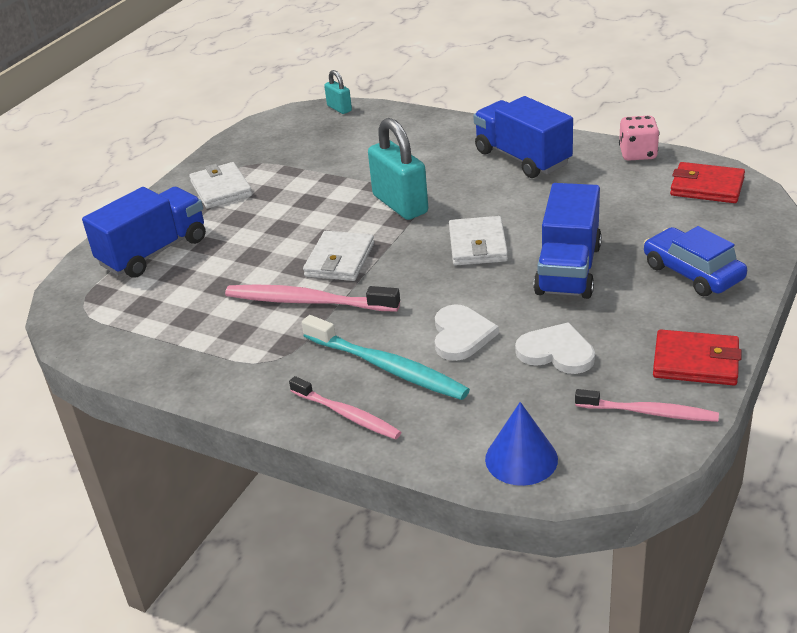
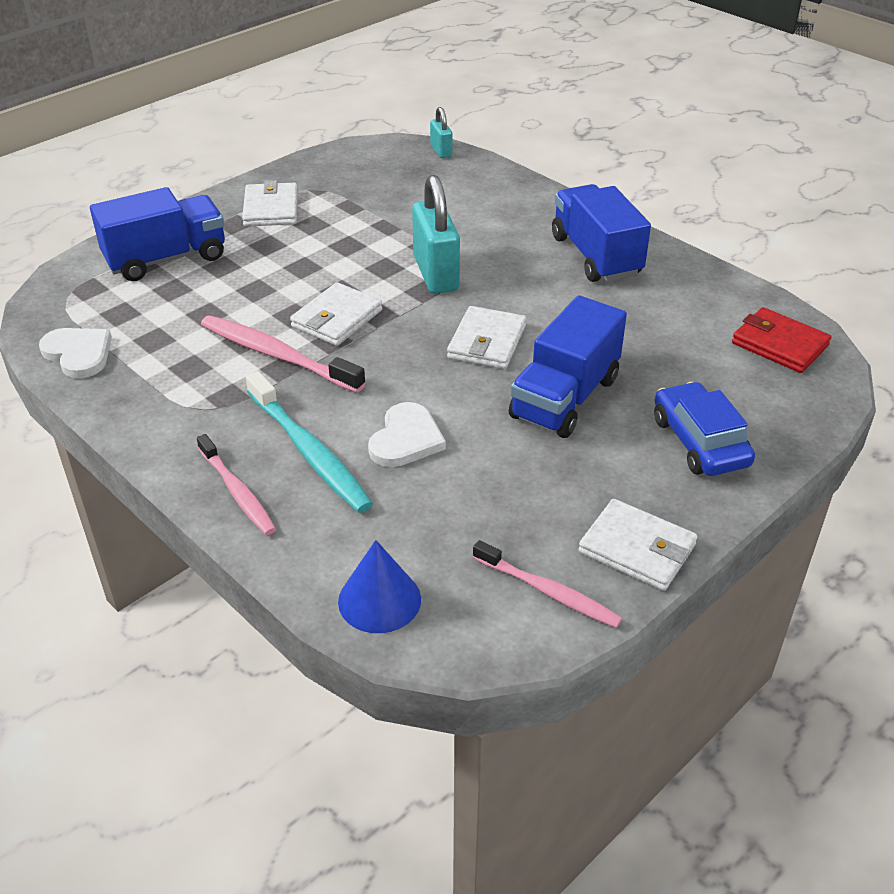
camera: 15 degrees right, 5 degrees up
white heart [515,322,595,374] -> white heart moved to [39,328,112,378]
pink dice [619,116,659,161] -> none
red wallet [653,329,742,386] -> white wallet [578,499,698,591]

